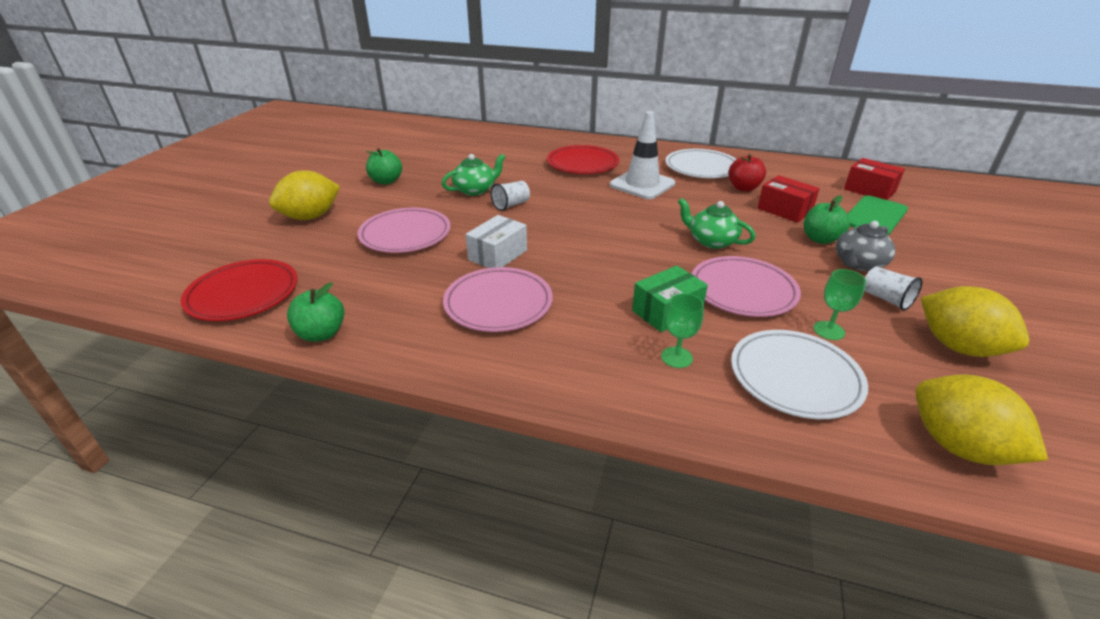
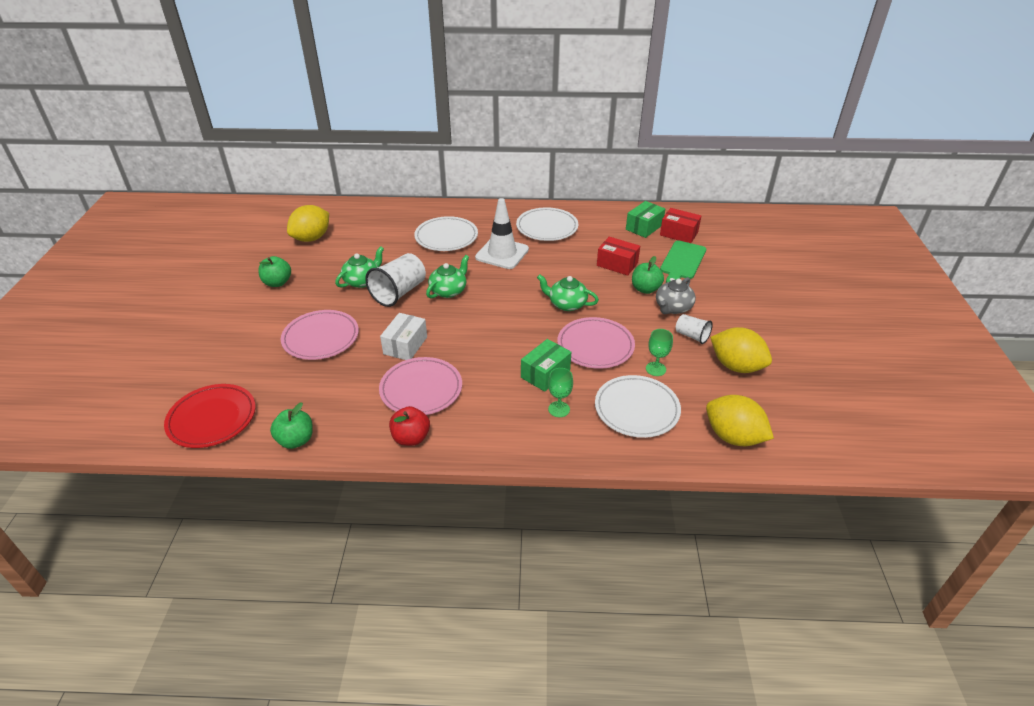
camera: 15 degrees left, 5 degrees up
yellow lemon [269,170,340,220] -> yellow lemon moved to [287,205,329,242]
white cup [491,181,530,211] -> white cup [365,253,426,307], size x1.81
red plate [547,145,619,174] -> white plate [414,216,478,251]
red apple [728,154,766,191] -> red apple moved to [389,406,430,446]
none -> green teapot [426,255,469,298]
none -> green box [626,201,665,238]

